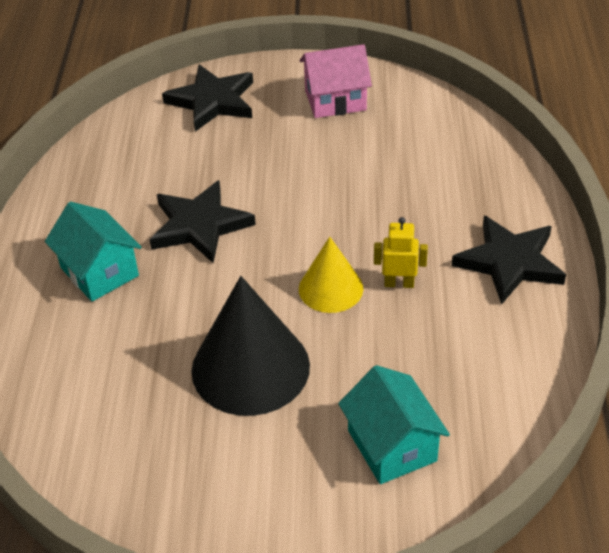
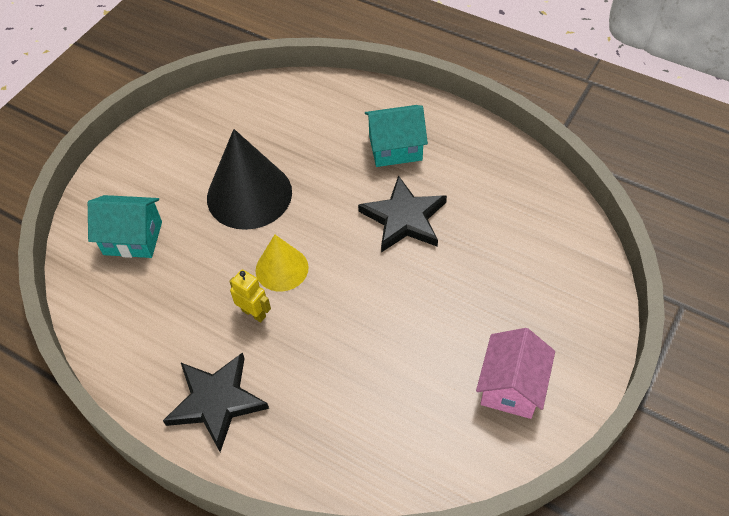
camera: 120 degrees right, 10 degrees up
black star [162,64,253,132] -> none
yellow robot [374,217,428,288] -> yellow robot turned 90 degrees counterclockwise [229,270,271,323]

